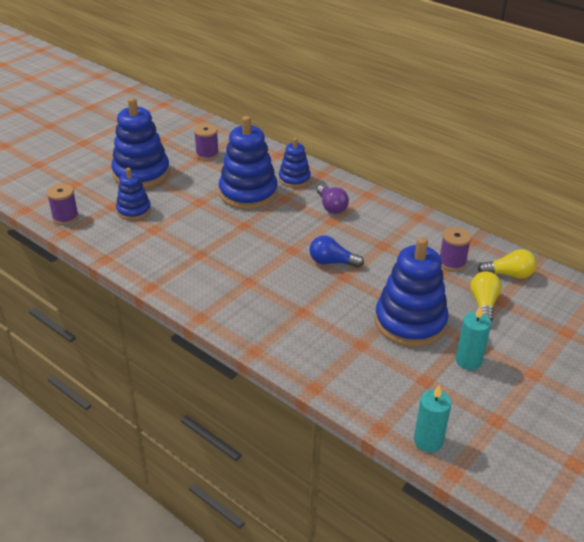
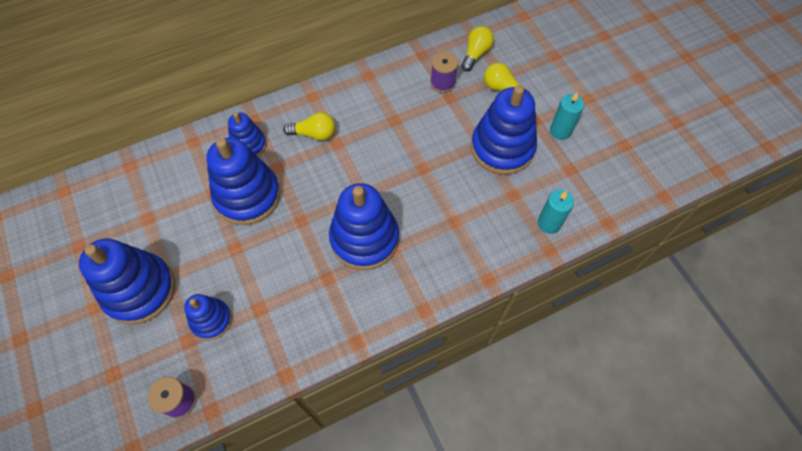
camera: 65 degrees left, 25 degrees up
purple spool [194,124,219,160] -> none
blue light bulb [310,235,364,268] -> none
purple light bulb [317,185,349,214] -> yellow light bulb [283,112,335,141]
turquoise candle [414,385,452,452] -> turquoise candle moved to [538,190,574,234]
none -> blue stacking toy [329,183,399,270]

